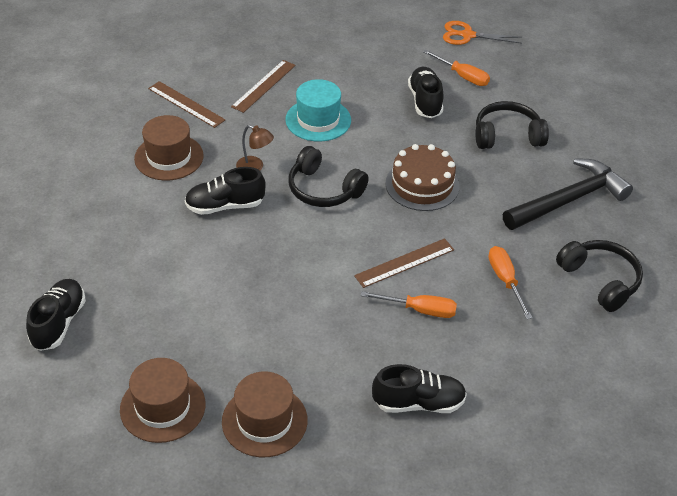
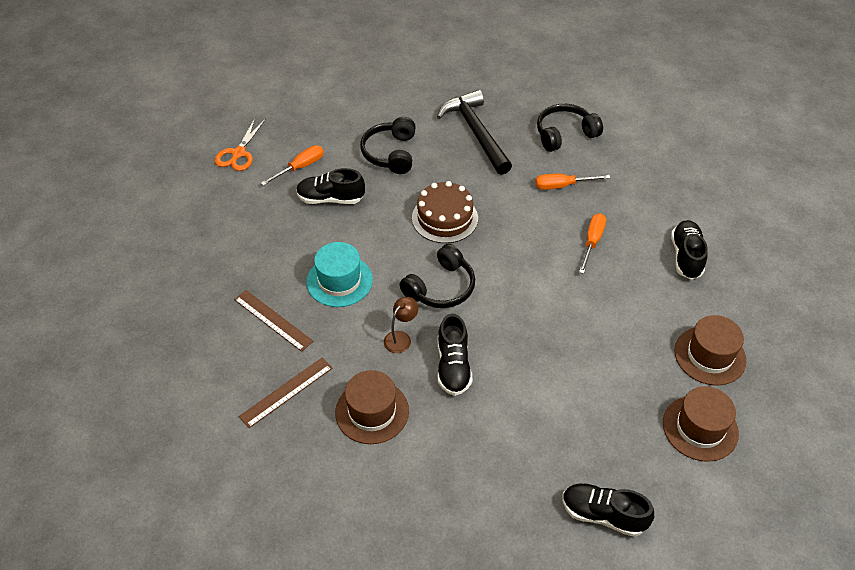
camera: 80 degrees left, 5 degrees up
brown ruler [354,238,454,288] -> none

